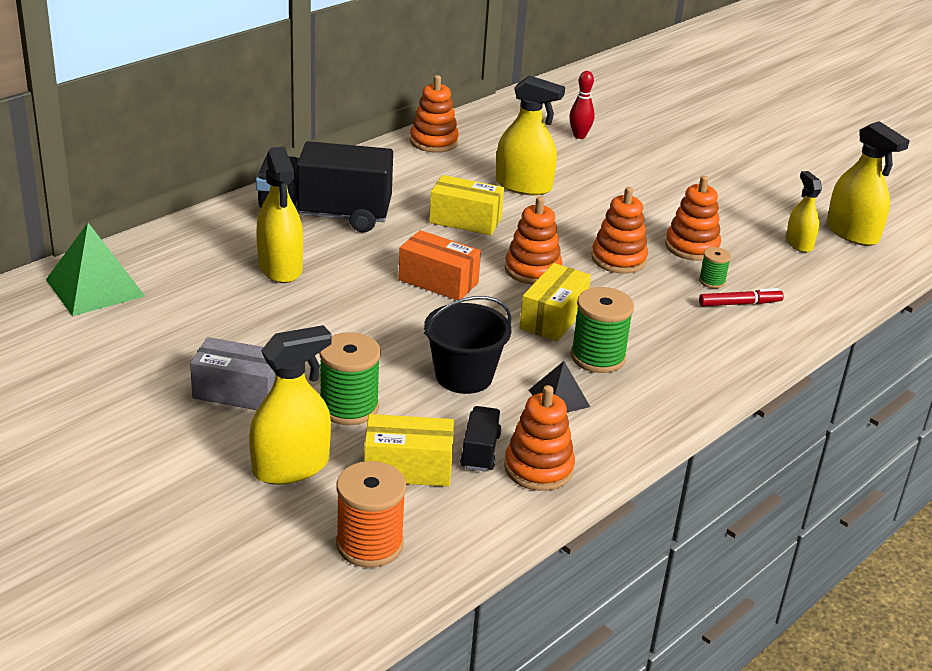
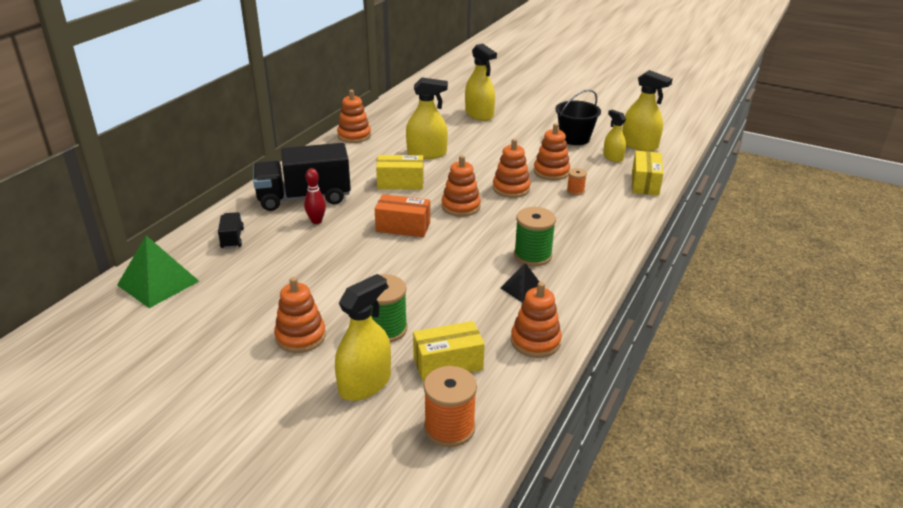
camera: 15 degrees left, 0 degrees up
grey box [190,337,276,410] -> orange stacking toy [274,277,326,353]
yellow spray bottle [256,147,303,283] -> yellow spray bottle moved to [465,43,497,121]
black bucket [424,296,511,394] -> black bucket moved to [555,89,601,145]
black truck [460,406,502,472] -> black truck moved to [218,212,244,249]
yellow box [519,263,591,342] -> yellow box moved to [632,151,663,196]
red bowling pin [569,71,595,139] -> red bowling pin moved to [304,168,326,224]
green spool [699,247,731,288] -> orange spool [567,168,587,196]
red marker [699,288,784,306] -> none

